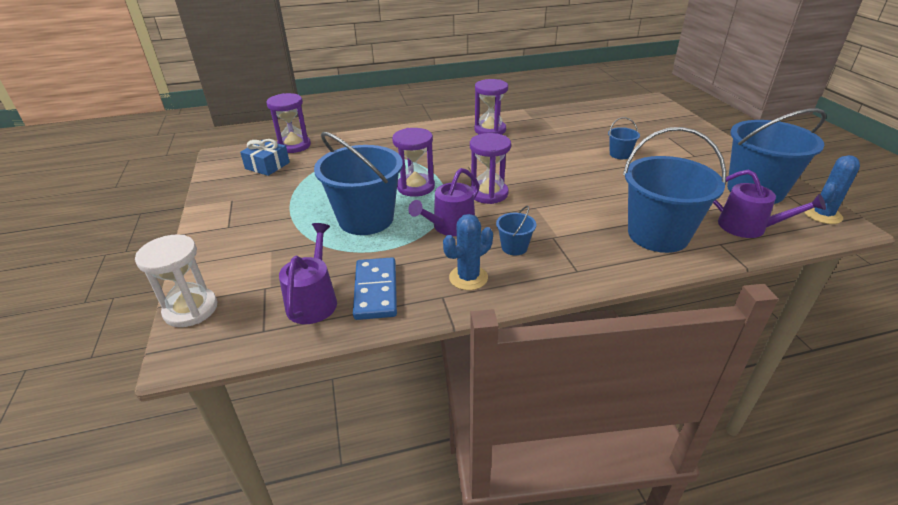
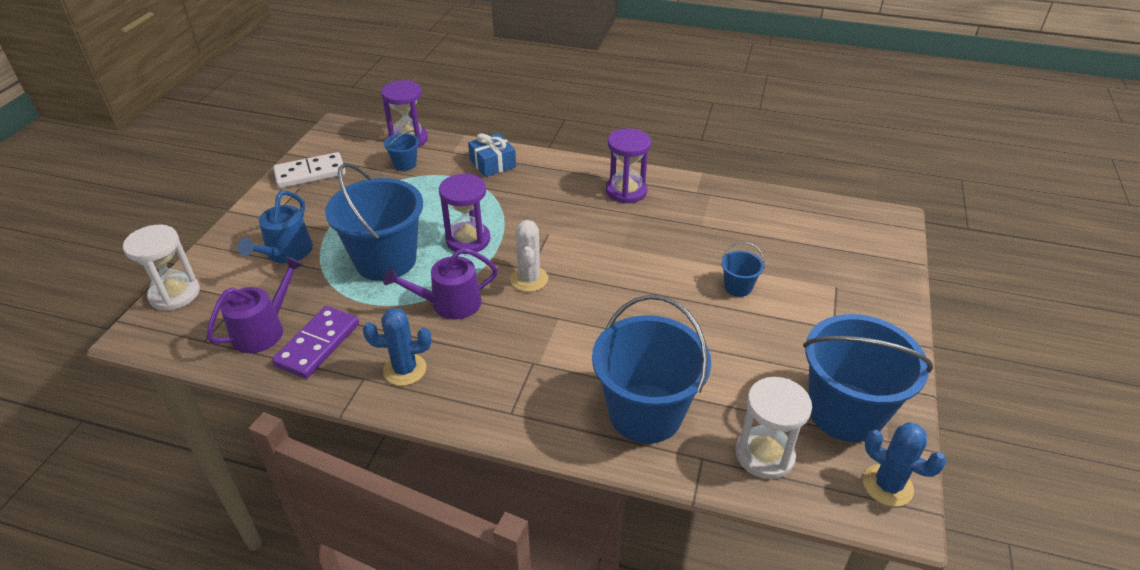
camera: 30 degrees right, 5 degrees up
blue gift [240,139,290,176] -> blue gift moved to [468,133,516,177]
blue domino [353,257,397,320] -> purple domino [272,306,359,379]
purple hourglass [470,133,511,204] -> white cactus [510,220,548,292]
blue bucket [496,206,536,255] -> blue bucket moved to [384,130,419,171]
purple watering can [713,169,826,238] -> white hourglass [736,377,812,479]
blue cactus [804,155,860,224] -> blue cactus turned 45 degrees clockwise [863,422,946,507]
none -> blue watering can [238,190,313,263]
none -> white domino [273,152,346,188]

